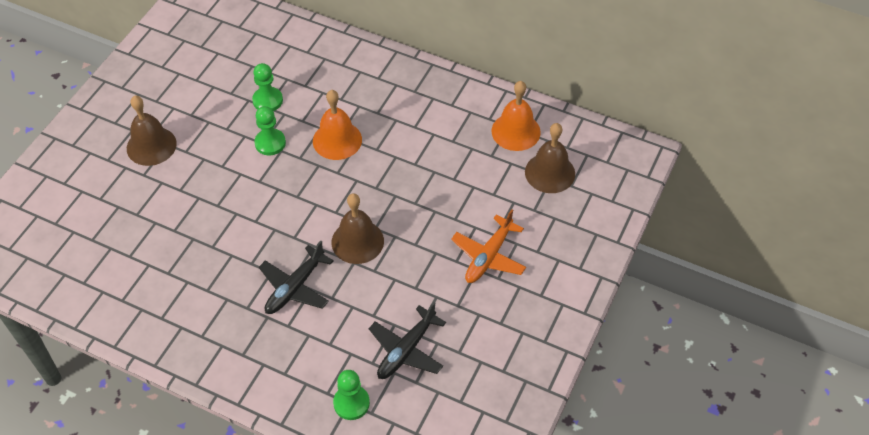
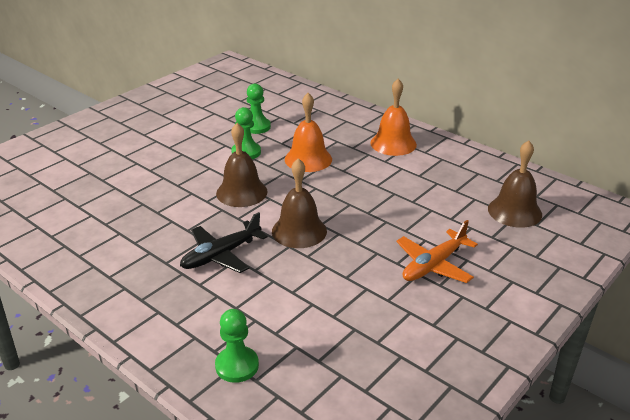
camera: 15 degrees right, 20 degrees down
brown bell [127,96,177,166] -> brown bell moved to [216,123,268,207]
black plane [369,302,446,379] -> none
orange bell [491,81,541,151] -> orange bell moved to [370,79,417,156]

